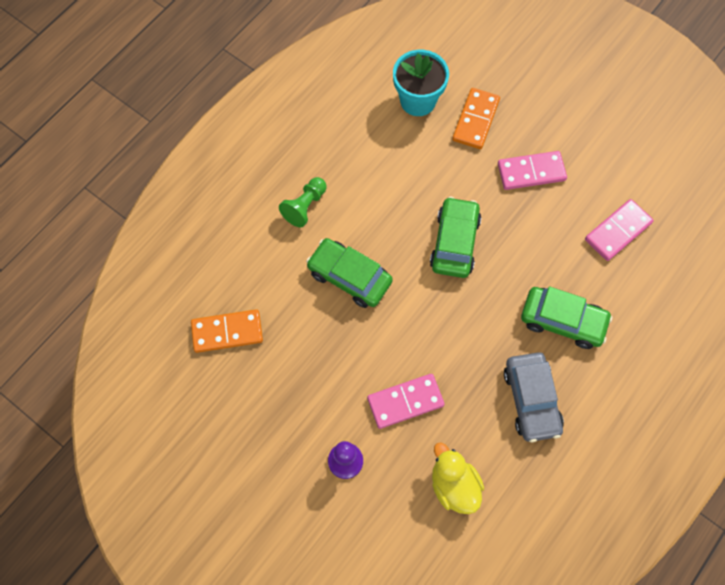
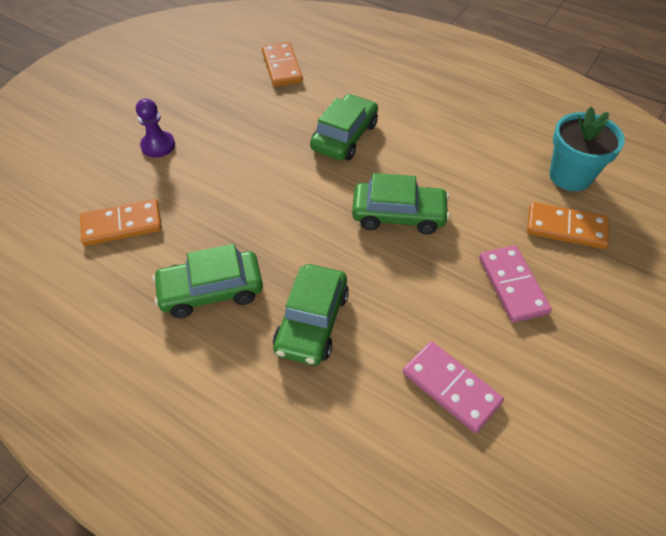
camera: 85 degrees right, 15 degrees down
green pawn [279,177,327,227] -> none
pink domino [367,374,445,429] -> none
yellow duck [432,442,484,514] -> orange domino [80,199,162,246]
grey car [504,352,564,442] -> green car [153,244,263,318]

